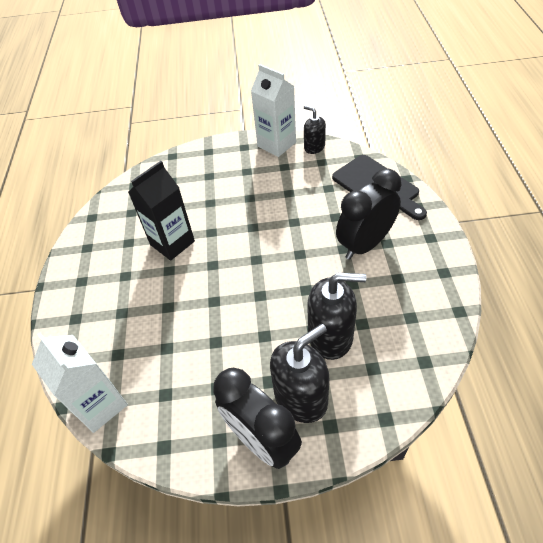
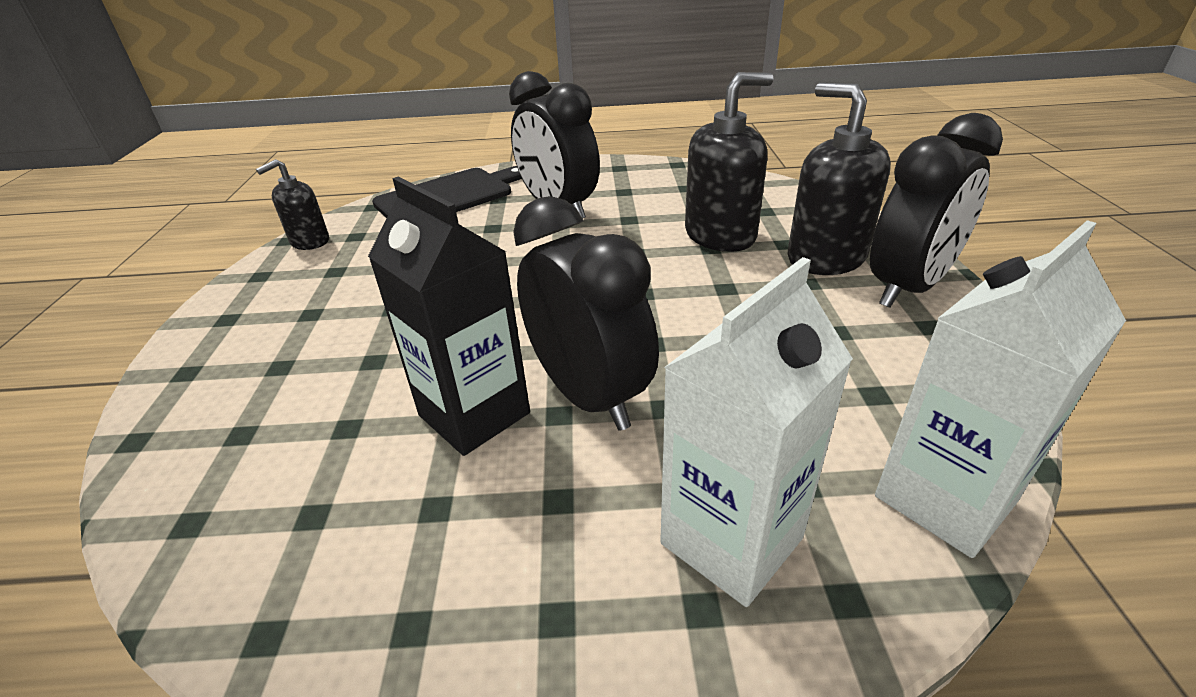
camera: 90 degrees left, 15 degrees down
white carton [251,64,296,157] -> white carton moved to [660,257,853,607]
black soap dispenser [307,273,366,360] -> black soap dispenser turned 60 degrees clockwise [685,72,774,252]
none -> black clock [513,196,659,431]

